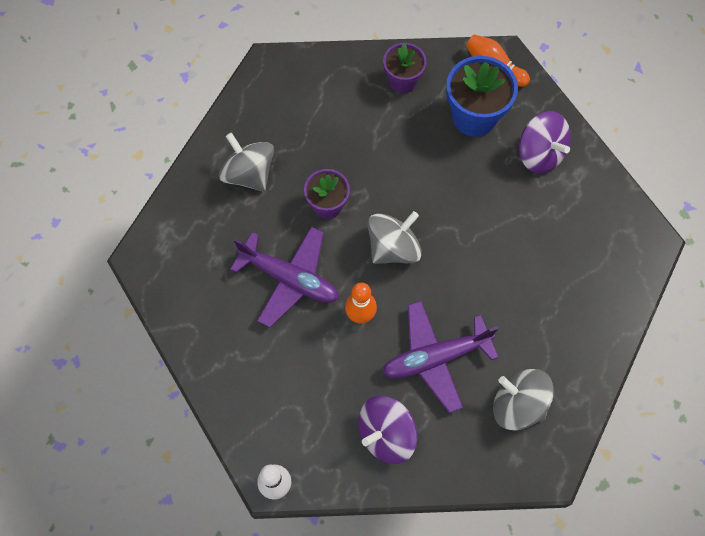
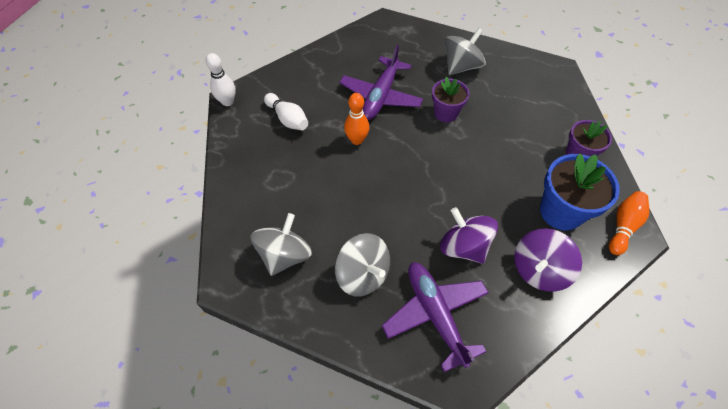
camera: 85 degrees right, 10 degrees down
purple spinning top [358,396,418,464] -> purple spinning top moved to [440,207,498,264]
grey spinning top [368,211,422,264] -> grey spinning top moved to [335,233,390,297]
purple plane [382,301,499,413] -> purple plane moved to [382,262,489,372]
none -> white bowling pin [264,93,308,130]

